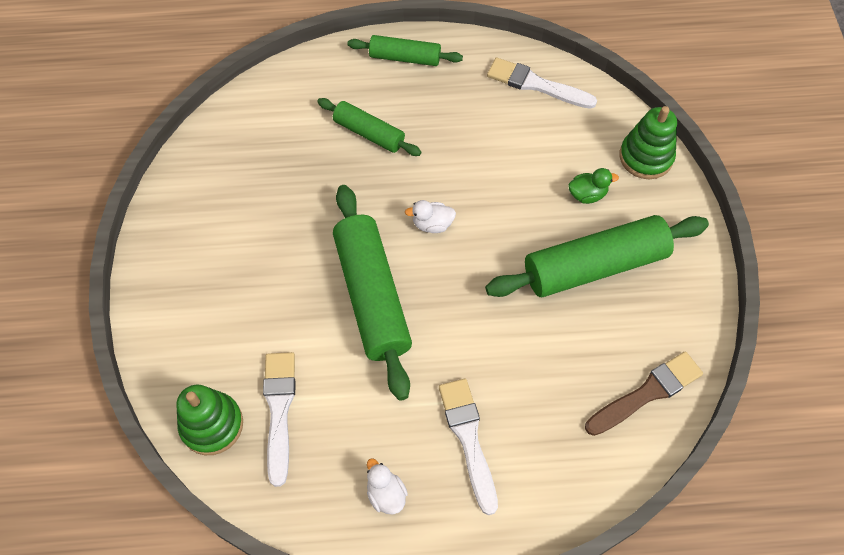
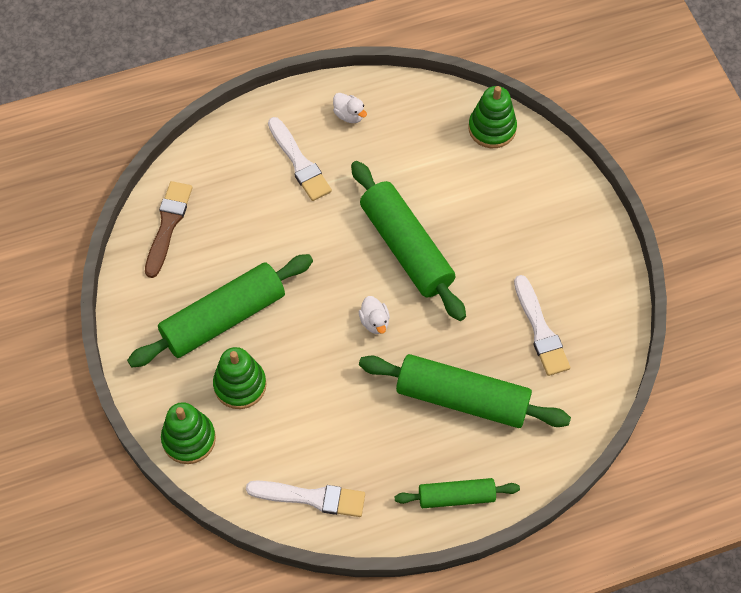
camera: 165 degrees right, 0 degrees up
white brush [263,352,295,487] -> white brush moved to [514,275,570,376]
green rolling pin [317,98,422,156] -> green rolling pin [359,354,571,428], size x1.78
white duck [405,200,456,233] -> white duck turned 90 degrees clockwise [359,296,390,334]
green duck [569,168,619,204] -> green stacking toy [213,347,267,409]
brown brush [585,351,703,436] -> brown brush turned 150 degrees clockwise [145,181,193,278]

